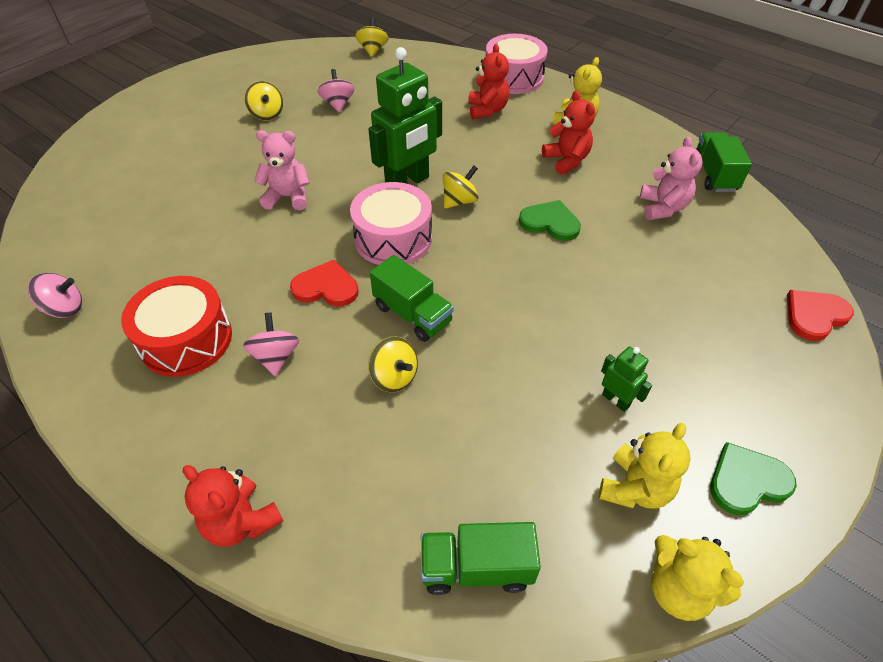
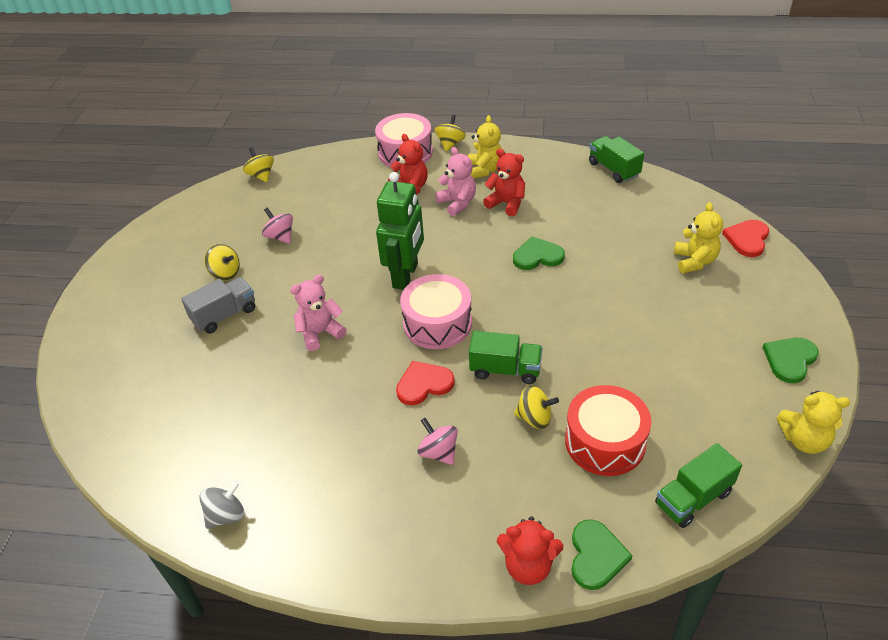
camera: 30 degrees left, 5 degrees down
pink spinning top [28,273,82,318] -> grey spinning top [199,480,244,529]
red drum [121,276,232,377] -> red drum moved to [565,385,651,476]
yellow spinning top [443,166,478,209] -> yellow spinning top moved to [435,115,466,151]
yellow teddy bear [599,423,691,508] -> yellow teddy bear moved to [674,202,723,274]
green robot [601,347,652,412] -> none
pink teddy bear [640,136,703,220] -> pink teddy bear moved to [435,147,476,216]
none -> grey truck [181,277,255,333]
none -> green heart [571,519,633,590]

